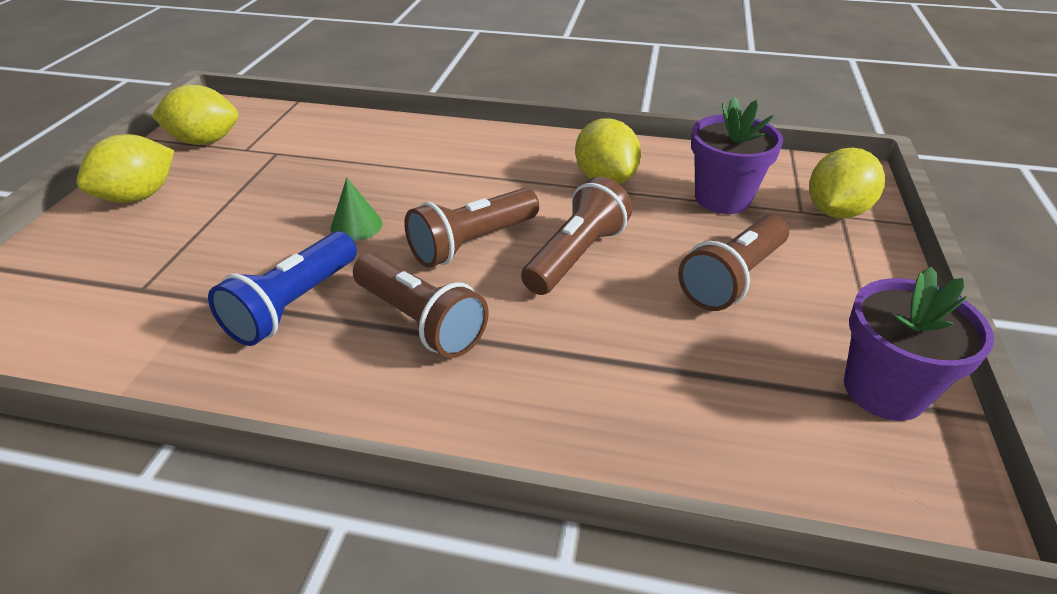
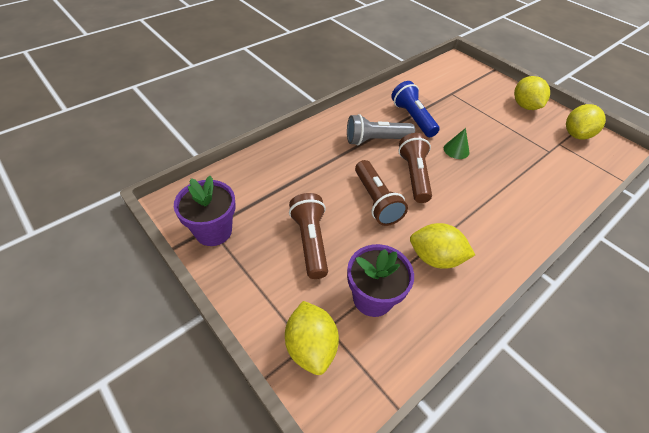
camera: 125 degrees right, 10 degrees up
brown flashlight [353,253,489,358] -> grey flashlight [347,114,415,145]

